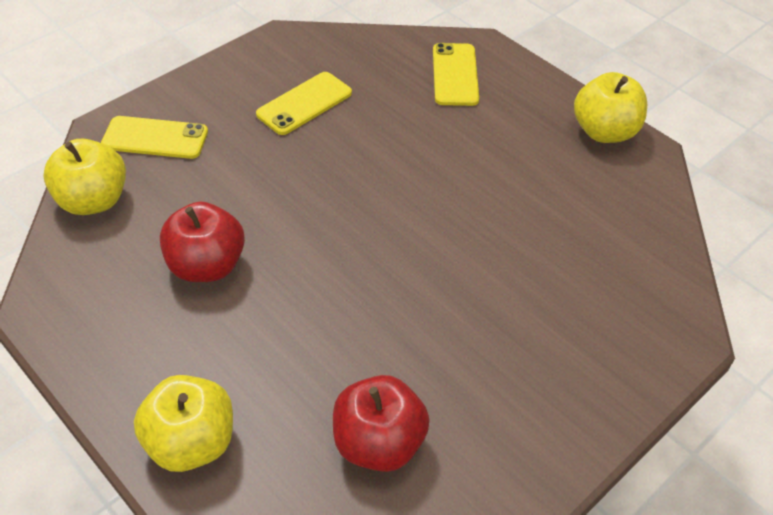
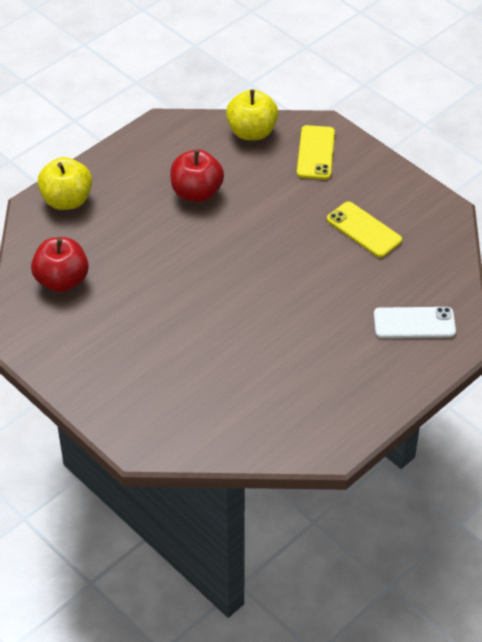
camera: 90 degrees right, 0 degrees up
yellow phone [433,43,479,106] -> white phone [374,307,456,338]
yellow apple [574,72,647,143] -> none

